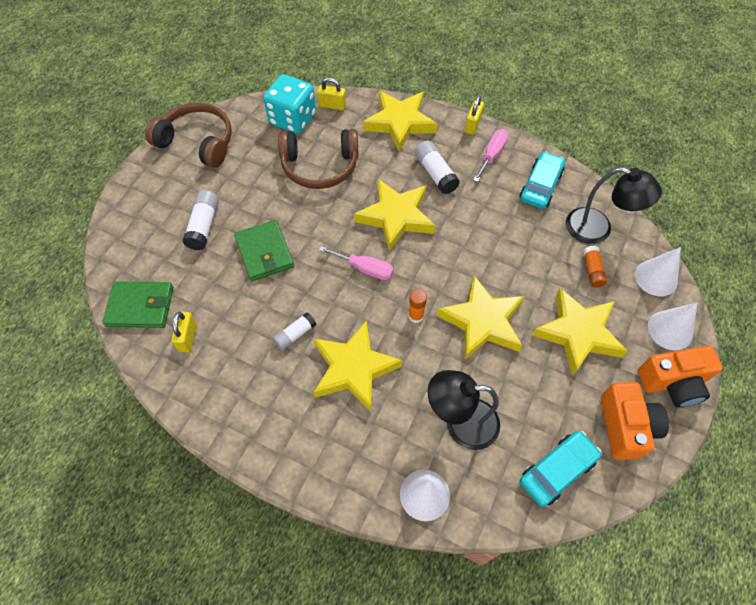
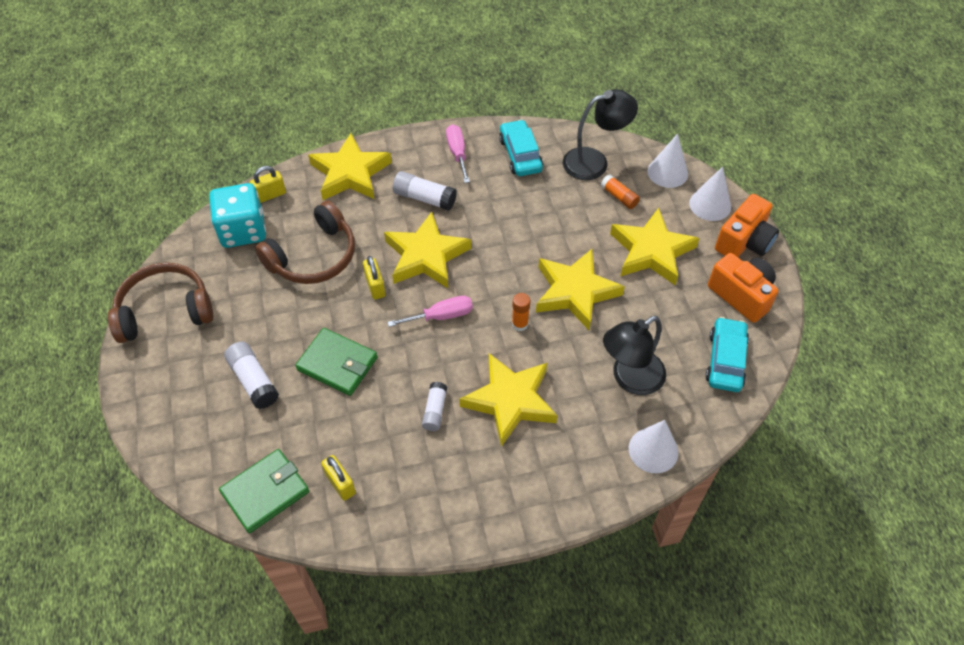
camera: 40 degrees left, 5 degrees down
yellow padlock [465,96,484,135] -> yellow padlock moved to [363,256,385,300]

